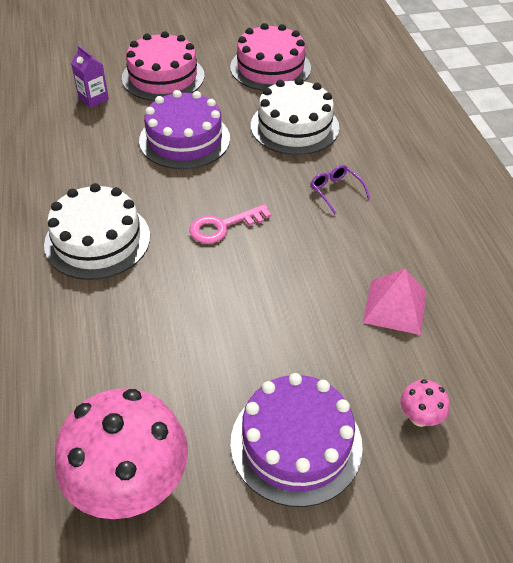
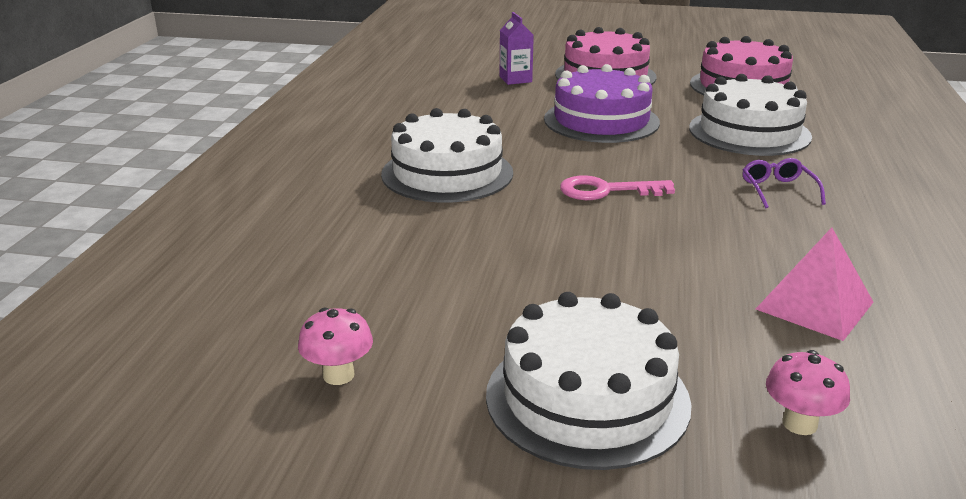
camera: 25 degrees right, 20 degrees down
pink mushroom [55,388,188,519] -> pink mushroom [298,308,373,385], size x0.42
purple cake [231,373,363,507] -> white cake [486,292,692,470]

